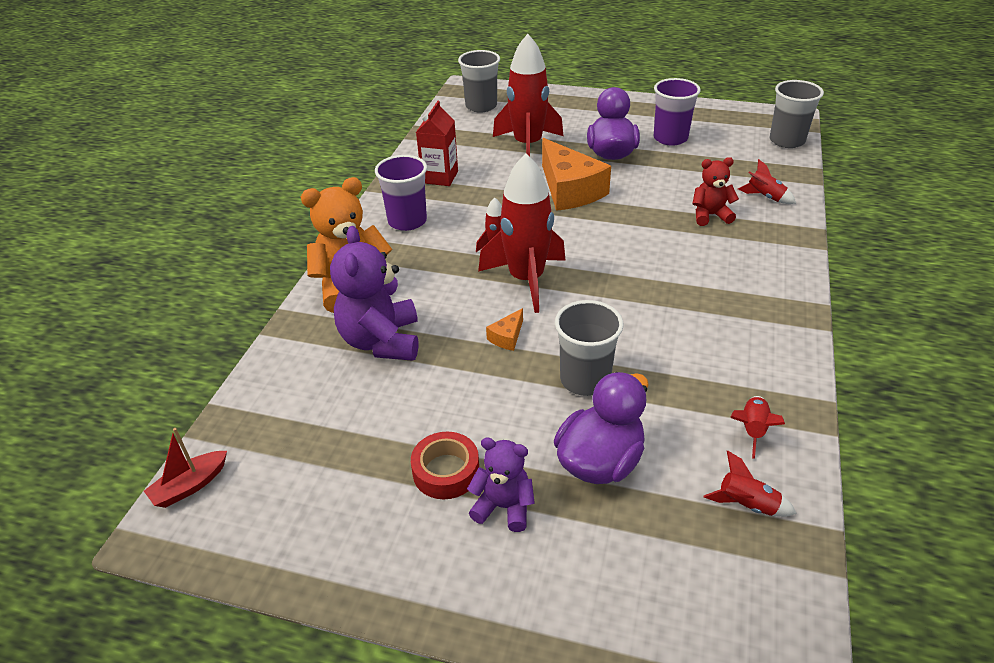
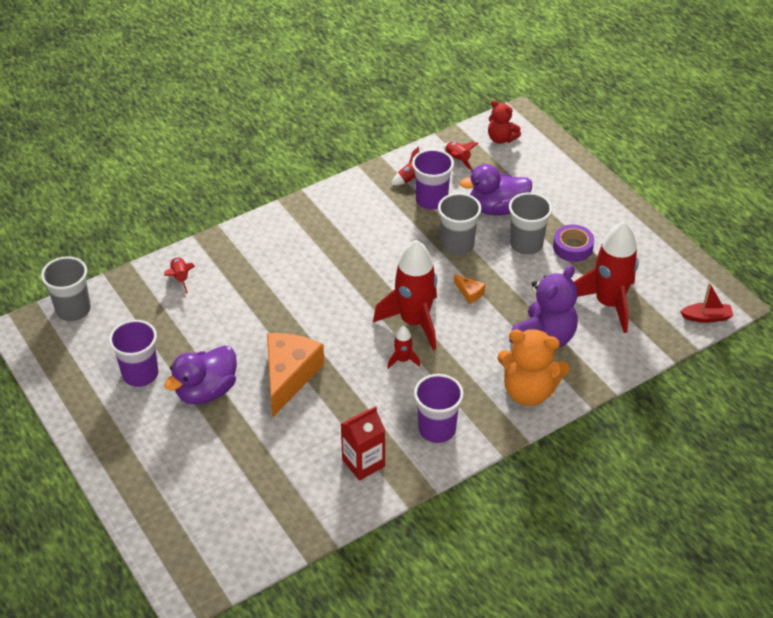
camera: 140 degrees left, 5 degrees up
red tape [411,432,479,499] -> purple tape [553,224,594,262]
grey cup [458,50,500,113] -> grey cup moved to [509,192,552,255]
purple teddy bear [467,438,535,532] -> none
orange cheese [486,308,523,351] -> orange cheese turned 60 degrees clockwise [454,274,485,304]
red rocket [493,34,563,157] -> red rocket moved to [574,222,639,333]
red teddy bear [692,157,739,226] -> red teddy bear moved to [488,100,521,144]
none -> purple cup [412,149,454,210]

